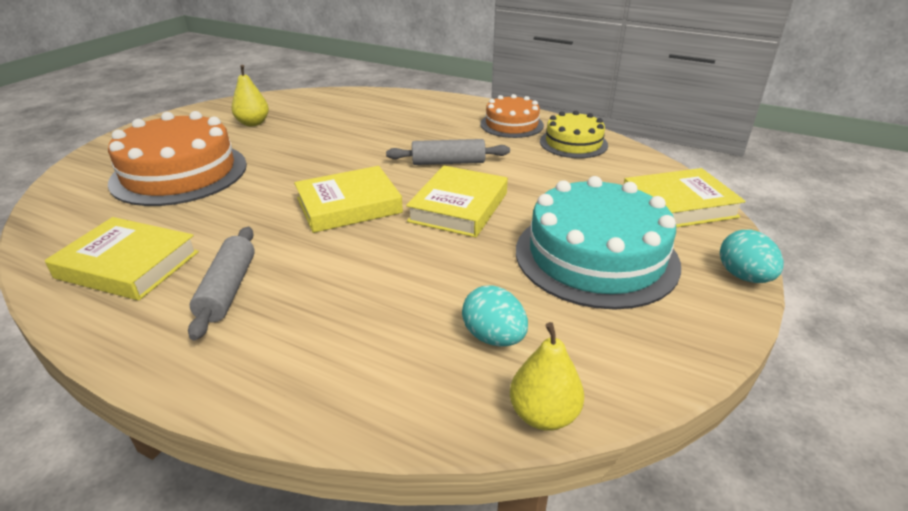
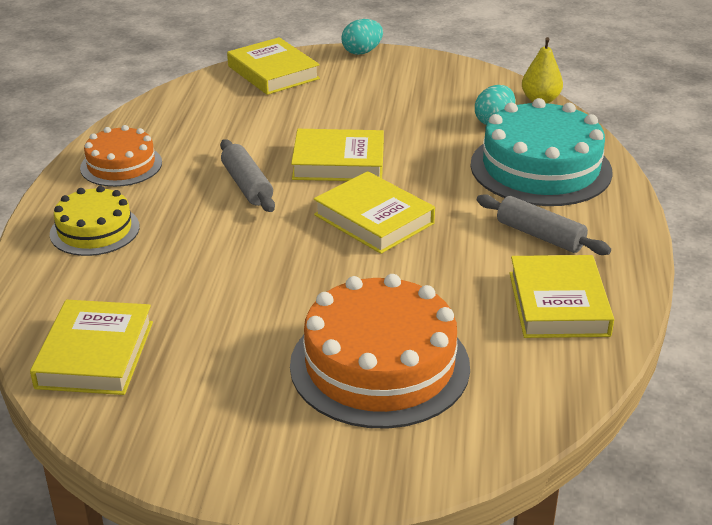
camera: 110 degrees left, 0 degrees up
grey rolling pin [188,227,255,340] -> grey rolling pin turned 60 degrees clockwise [477,194,611,255]
yellow pear [231,65,269,126] -> none
turquoise cake [516,176,681,310] -> turquoise cake moved to [471,98,613,206]
yellow cake [540,111,608,158] -> yellow cake moved to [50,186,140,256]
none -> yellow book [30,300,153,395]

